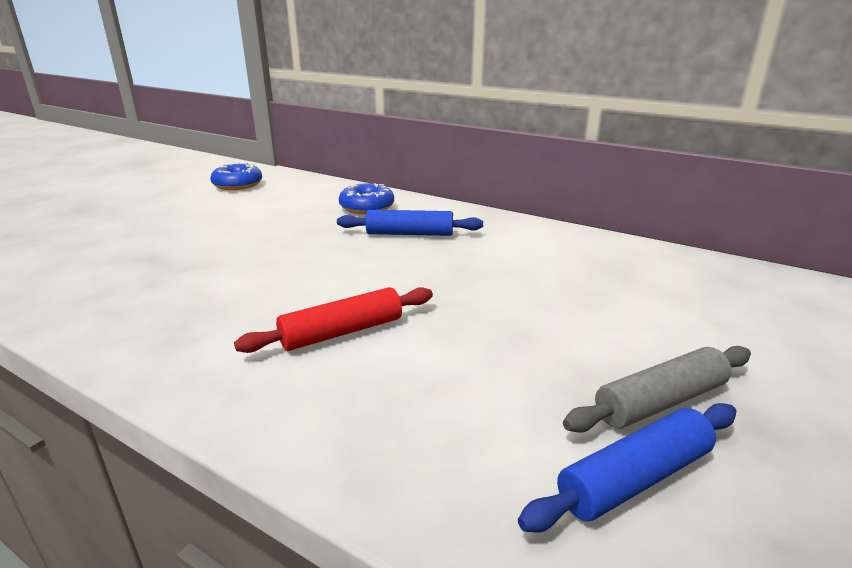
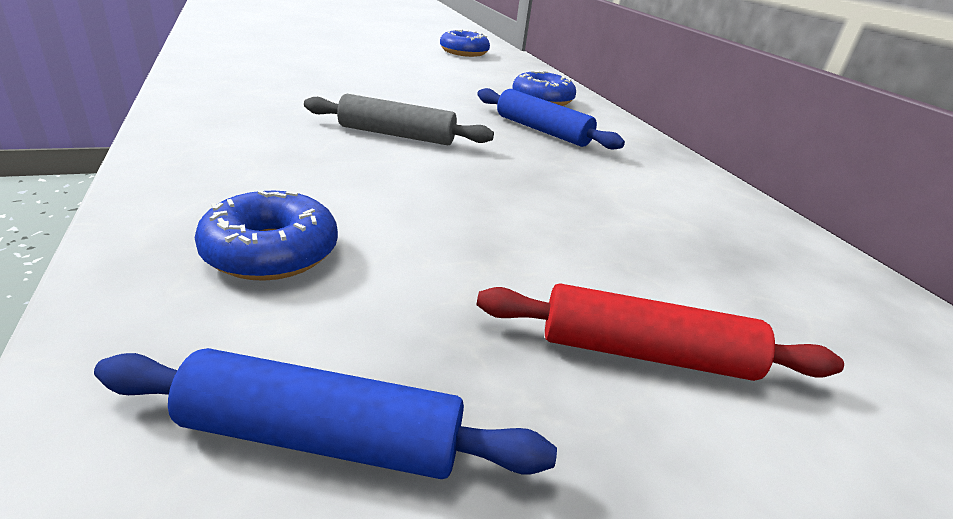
camera: 35 degrees right, 5 degrees up
red rolling pin [234,287,433,353] -> red rolling pin moved to [477,283,844,381]
grey rolling pin [563,346,751,432] -> grey rolling pin moved to [304,94,494,145]
none -> blue donut [195,190,338,281]

